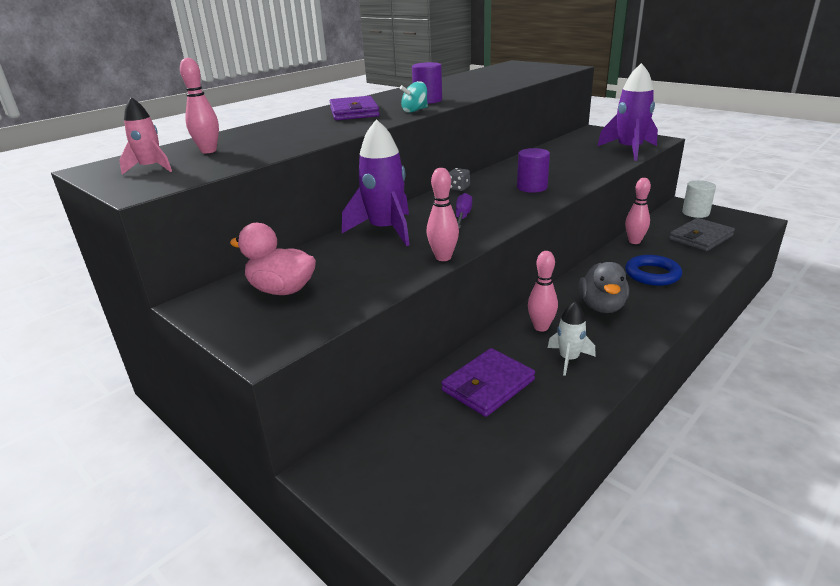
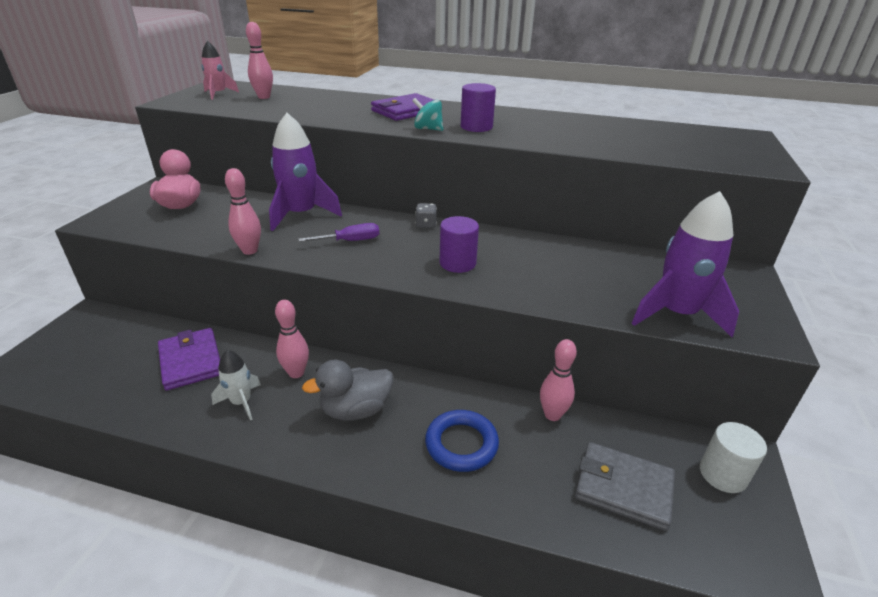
camera: 60 degrees right, 5 degrees up
purple wallet [441,348,535,417] -> purple wallet turned 45 degrees clockwise [158,328,220,391]

